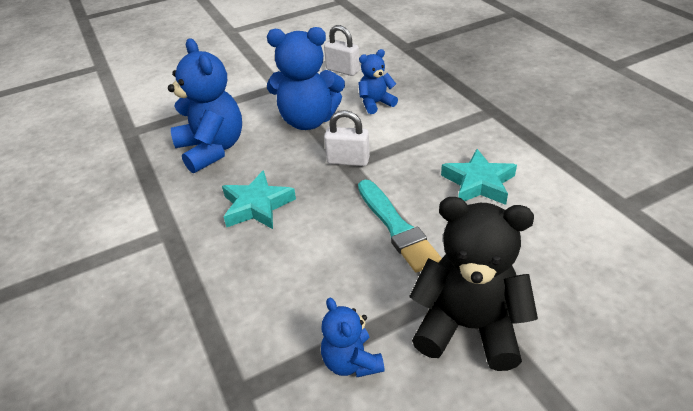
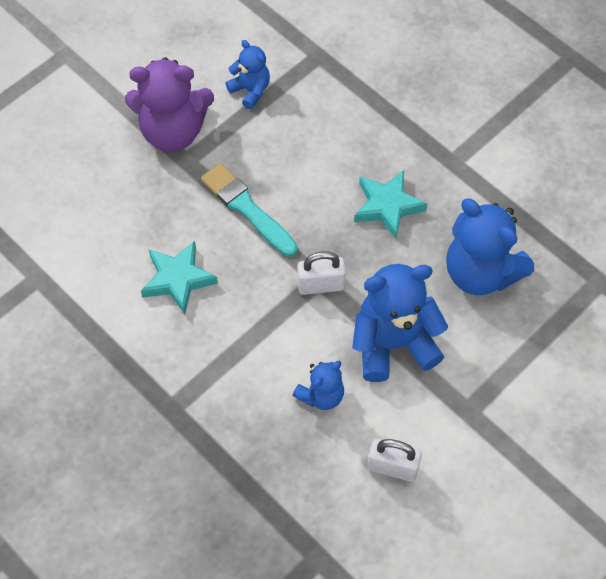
camera: 160 degrees right, 20 degrees up
black teddy bear [409,197,538,371] -> purple teddy bear [125,57,214,152]

